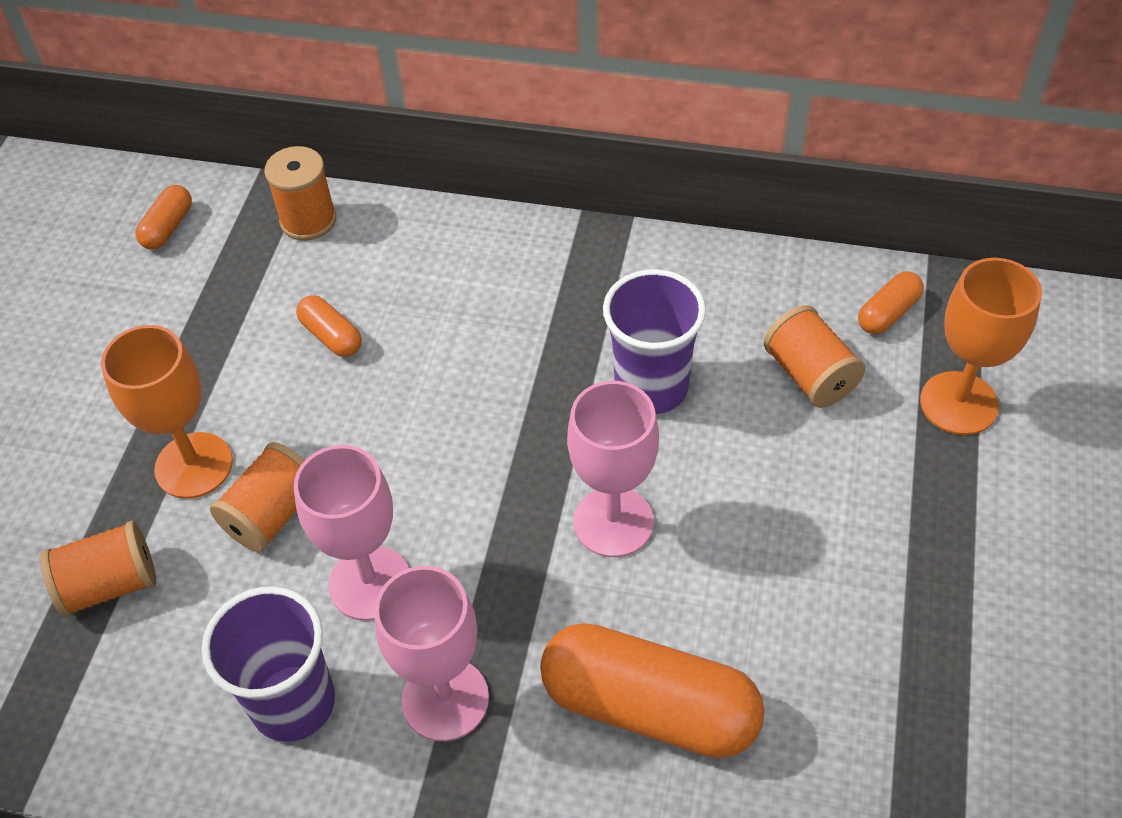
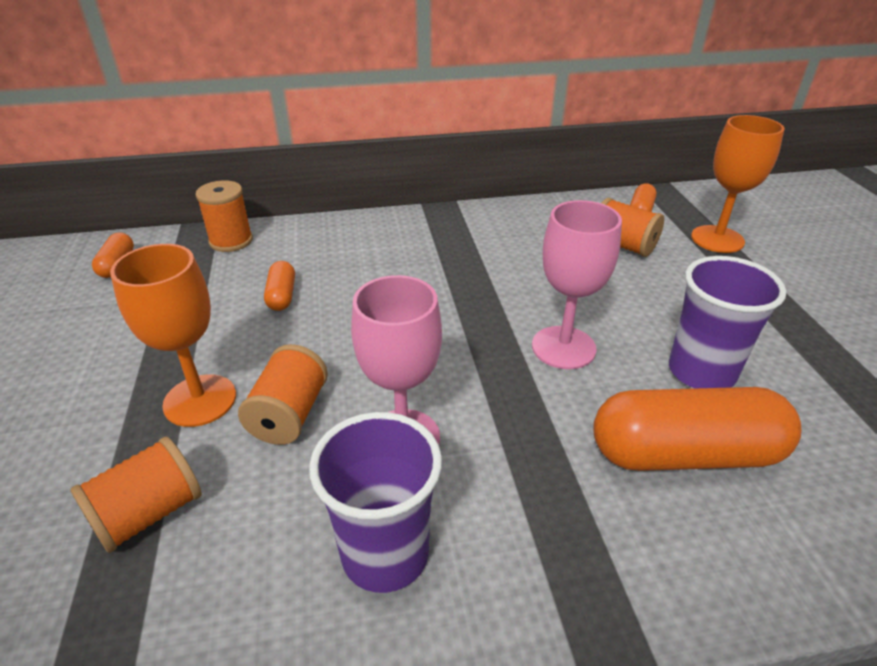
camera: 25 degrees left, 15 degrees down
orange capsule [296,295,362,357] -> orange capsule turned 60 degrees clockwise [264,261,295,311]
pink goblet [374,566,489,741] -> none
purple cup [603,269,706,414] -> purple cup moved to [669,256,787,388]

